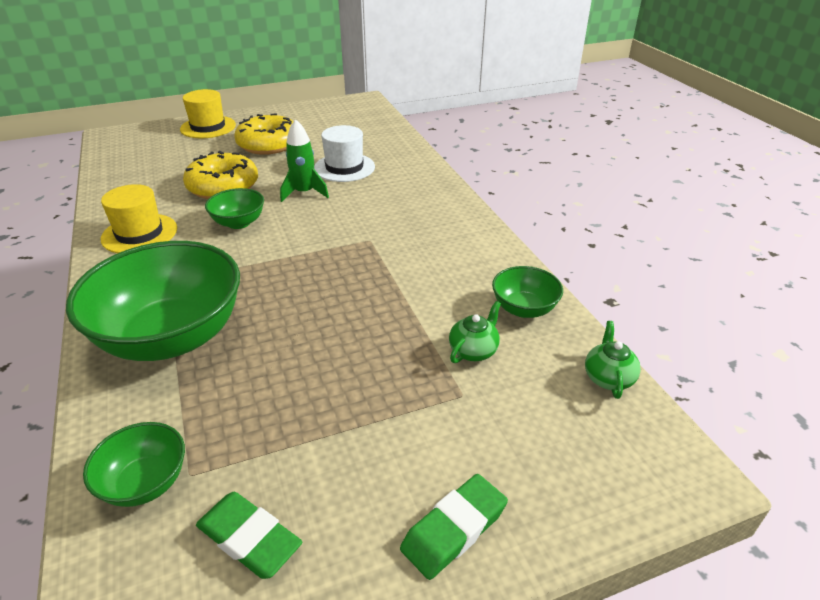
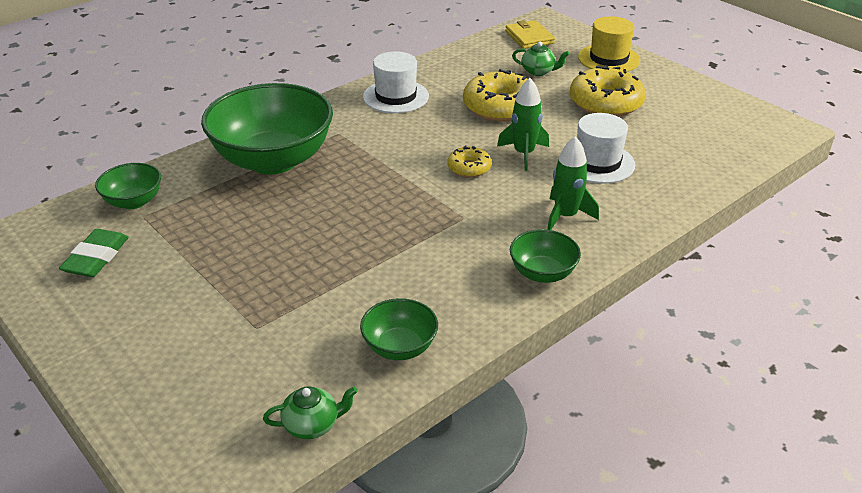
camera: 70 degrees right, 0 degrees up
yellow hat [101,184,177,253] -> white hat [363,51,429,113]
green bowl [205,188,264,229] -> green bowl moved to [510,229,581,283]
green eraser [400,474,508,580] -> none
green teapot [449,301,501,363] -> green teapot moved to [512,42,569,76]
none -> yellow donut [447,145,491,177]
none -> yellow wallet [505,20,555,49]
none -> green rocket [547,136,599,230]

